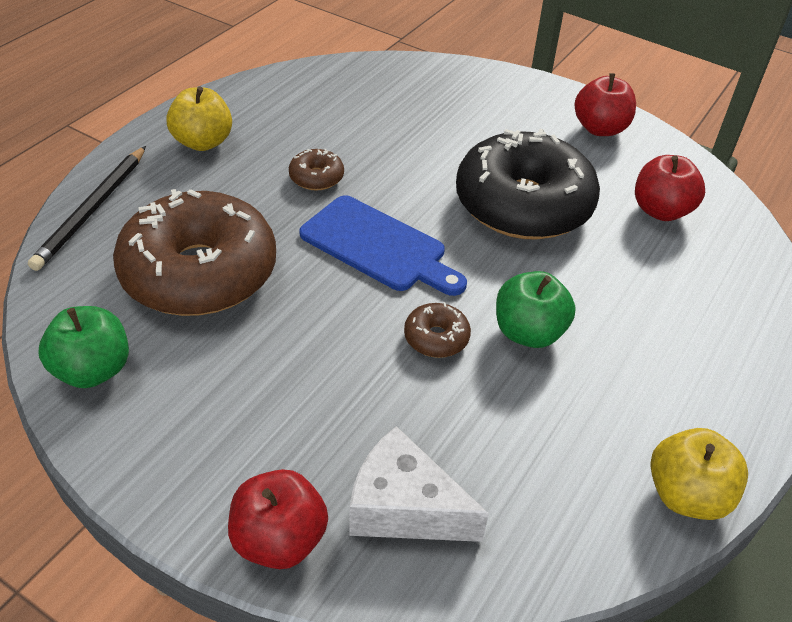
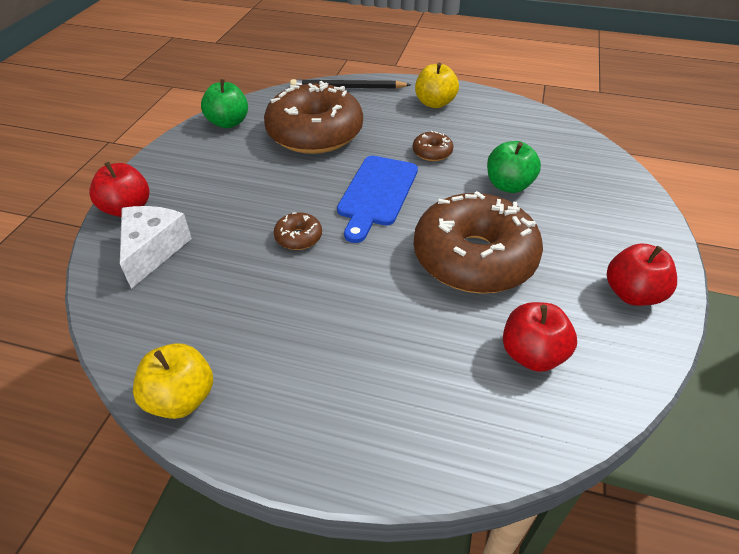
camera: 75 degrees right, 0 degrees up
black donut [456,129,600,240] -> brown donut [414,191,543,294]
green apple [496,271,576,348] -> green apple moved to [487,141,541,193]

